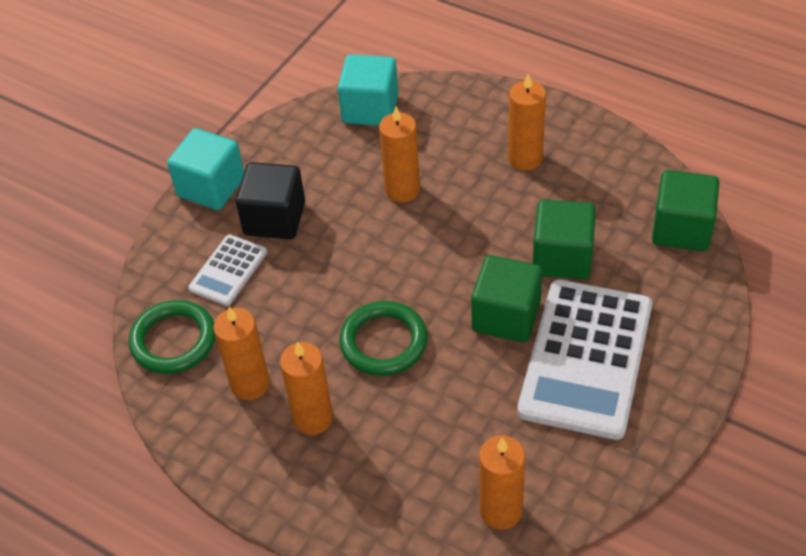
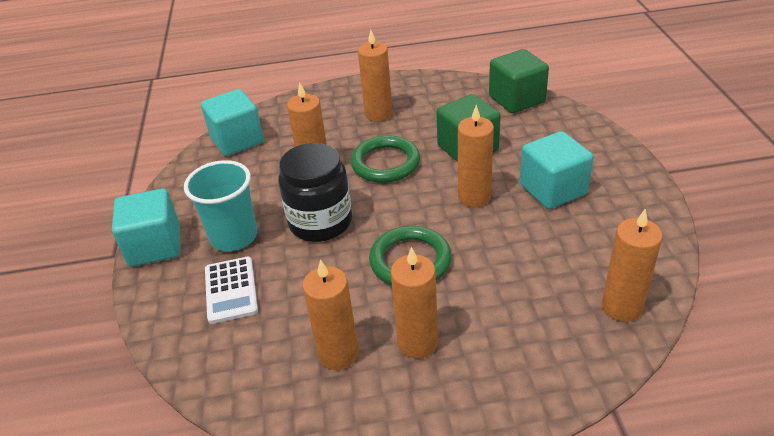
camera: 40 degrees left, 10 degrees down
green ring [129,300,215,374] -> green ring moved to [350,135,420,183]
black cube [236,162,305,239] -> turquoise cup [184,160,257,251]
green cube [471,255,542,342] -> orange candle [458,105,494,207]
white calculator [517,279,652,440] -> turquoise cube [520,131,593,209]
none -> black jar [278,143,352,242]

